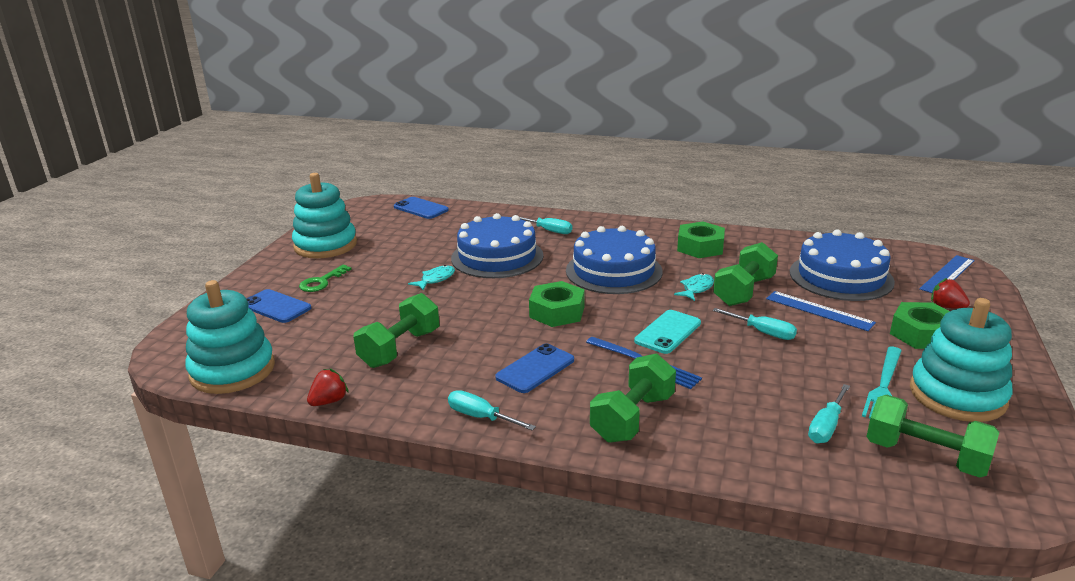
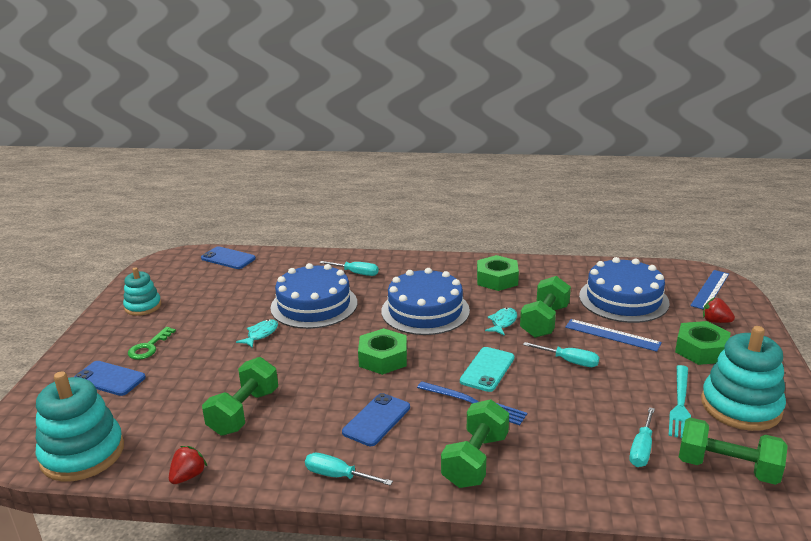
camera: 10 degrees left, 0 degrees up
turquoise stacking toy [292,173,357,259] -> turquoise stacking toy [123,267,161,316], size x0.59

